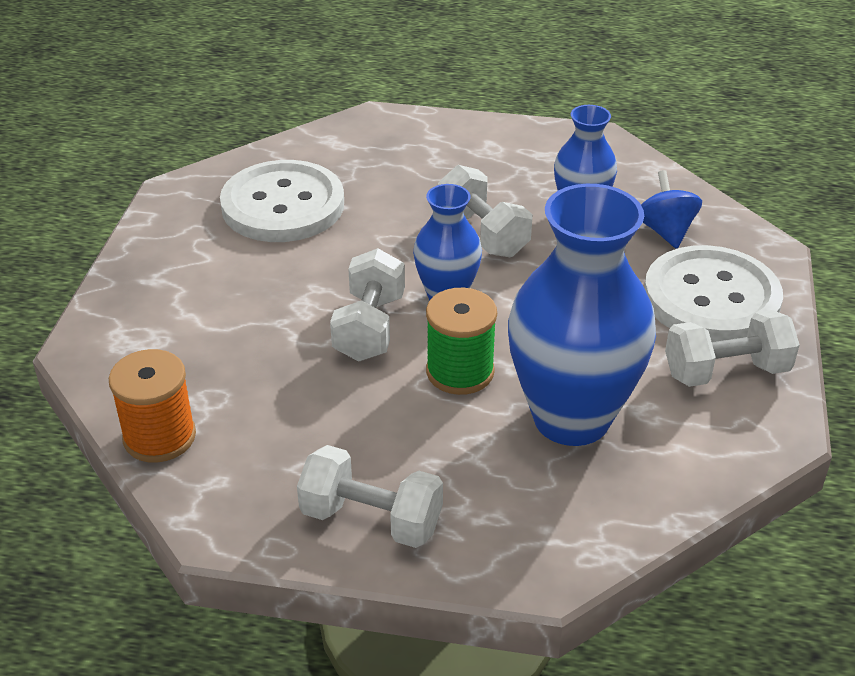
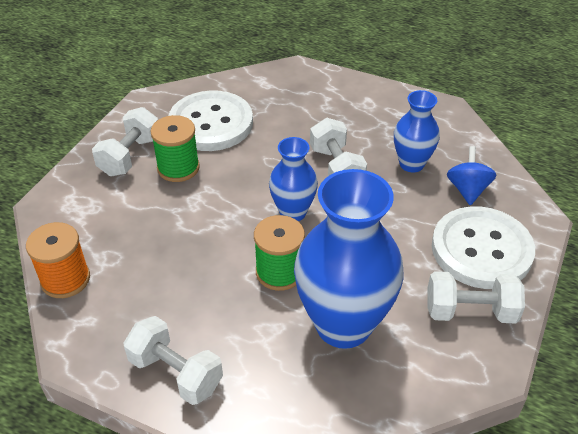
camera: 15 degrees right, 5 degrees up
white dumbbell [330,248,405,361] -> white dumbbell moved to [92,107,158,176]
none -> green spool [150,115,200,182]

